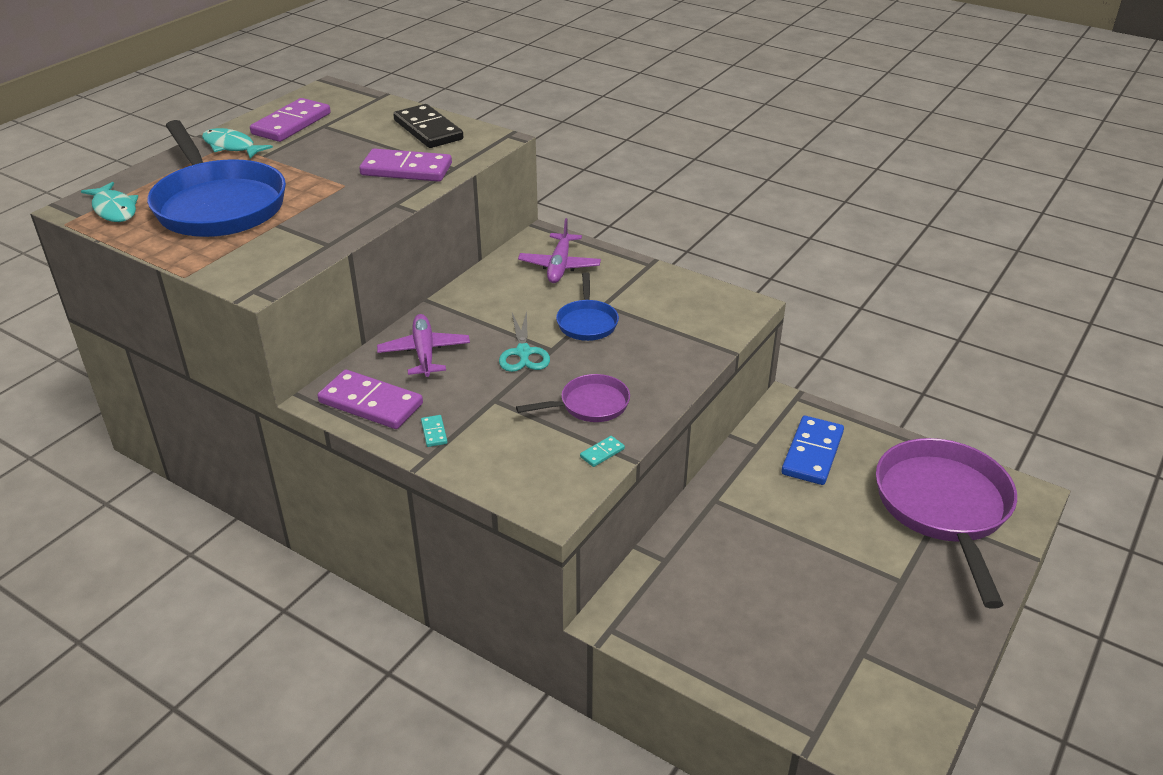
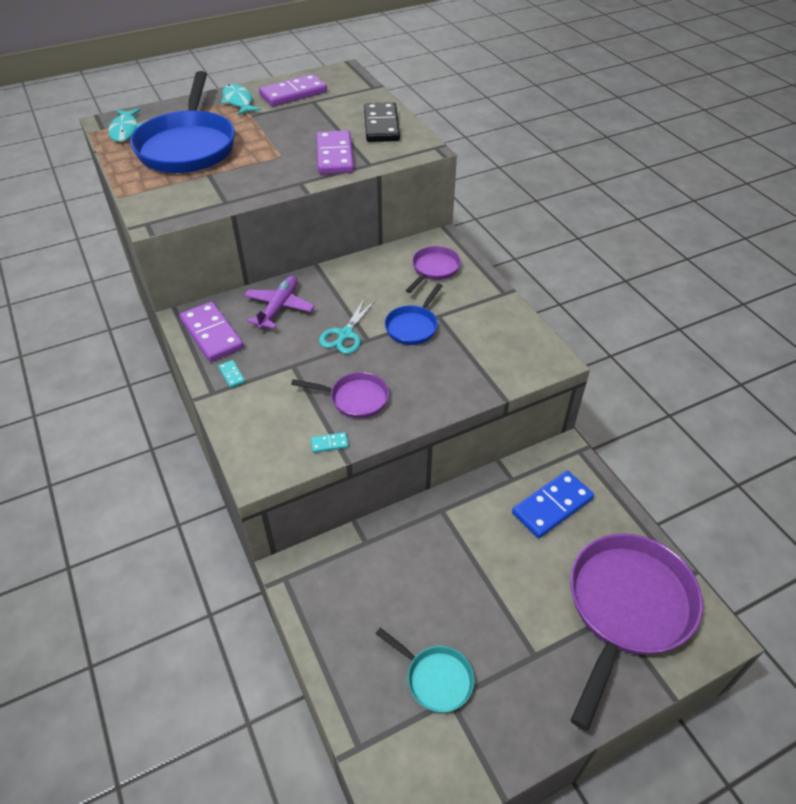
camera: 30 degrees right, 10 degrees up
purple domino [359,148,452,182] -> purple domino turned 45 degrees clockwise [316,130,354,174]
turquoise domino [421,415,447,447] -> turquoise domino turned 45 degrees counterclockwise [218,360,245,388]
purple plane [518,218,601,283] -> purple pan [406,246,461,293]
none -> turquoise pan [376,628,474,713]

